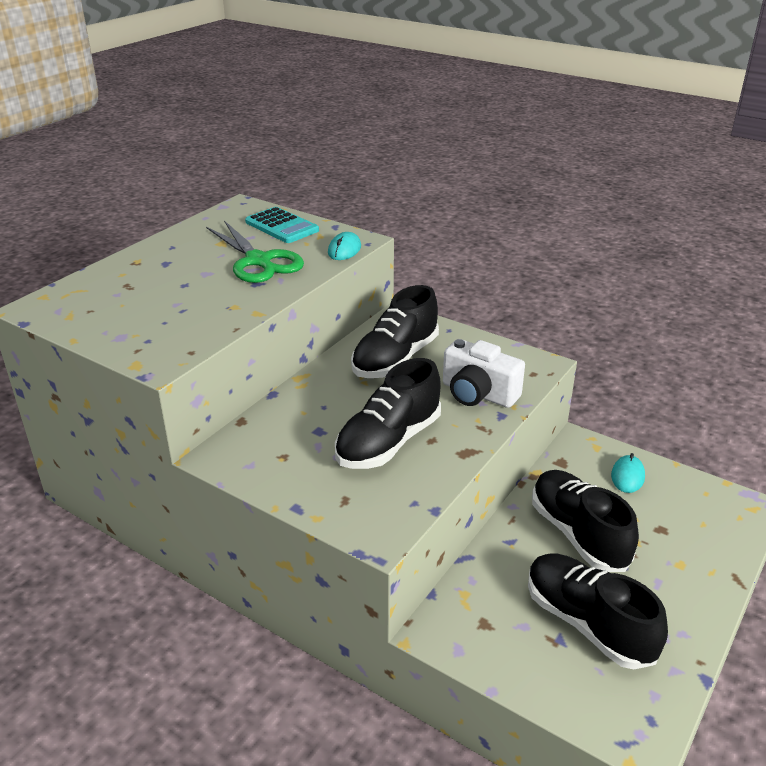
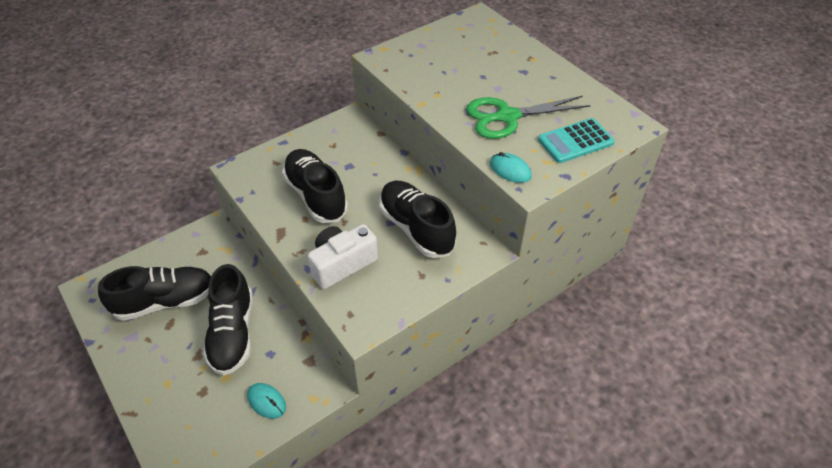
camera: 110 degrees right, 15 degrees up
black shoe [532,470,639,572] -> black shoe turned 90 degrees clockwise [203,264,253,376]

